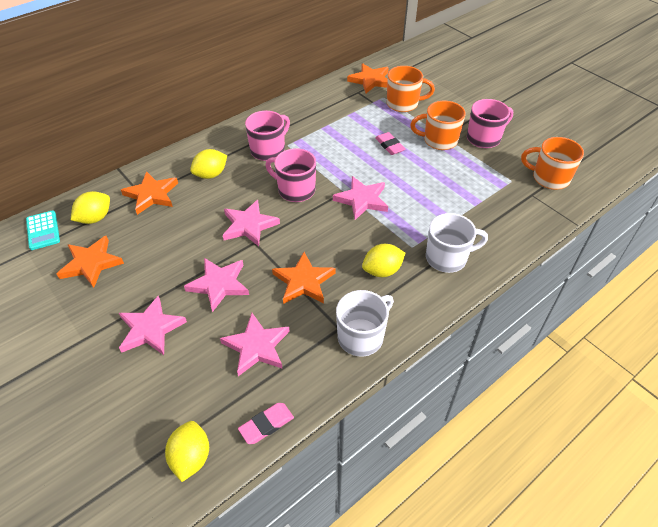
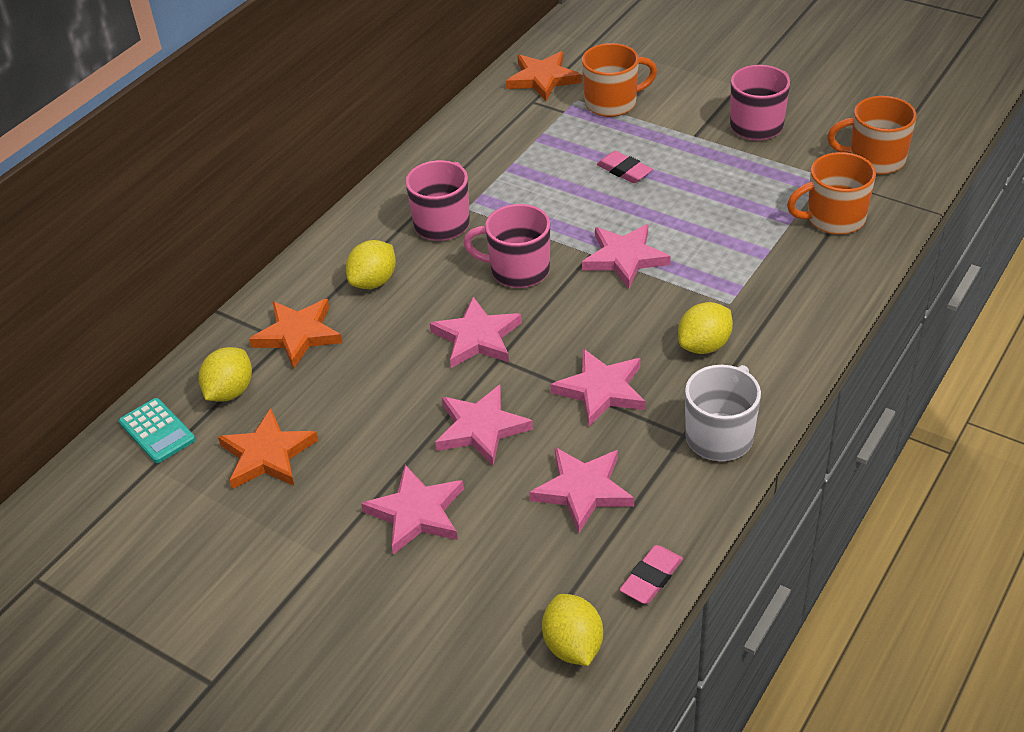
camera: 15 degrees left, 5 degrees down
orange star [272,252,336,304] -> pink star [550,349,646,426]
orange mug [410,101,466,150] -> orange mug moved to [787,152,876,235]
white mug [426,213,488,273] -> none

